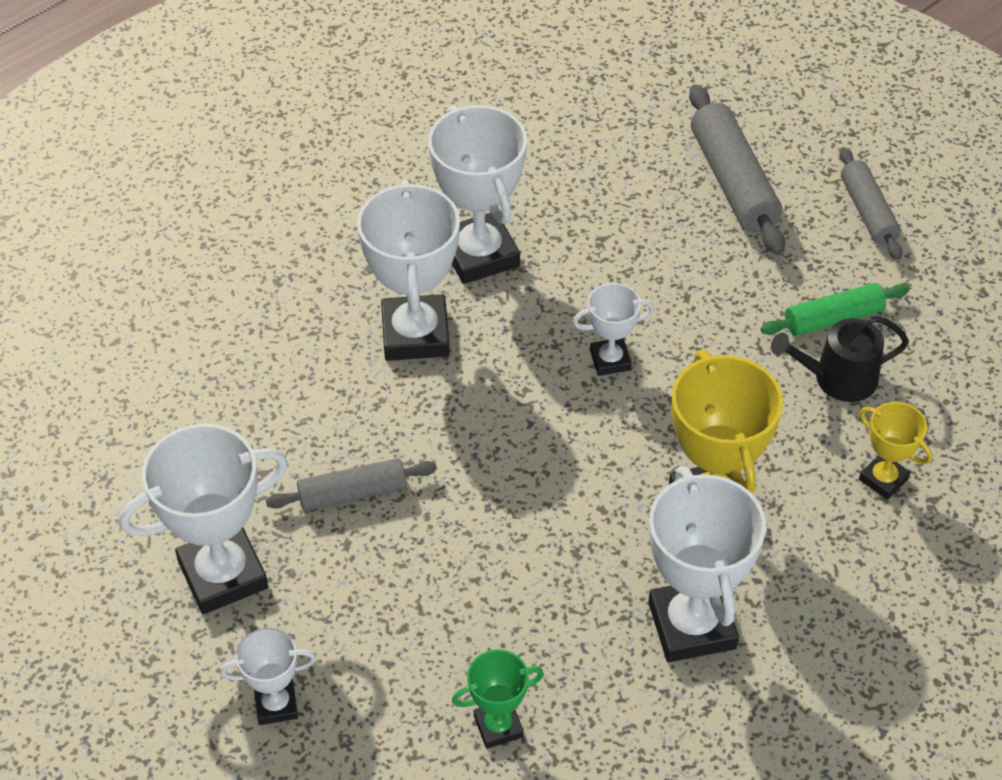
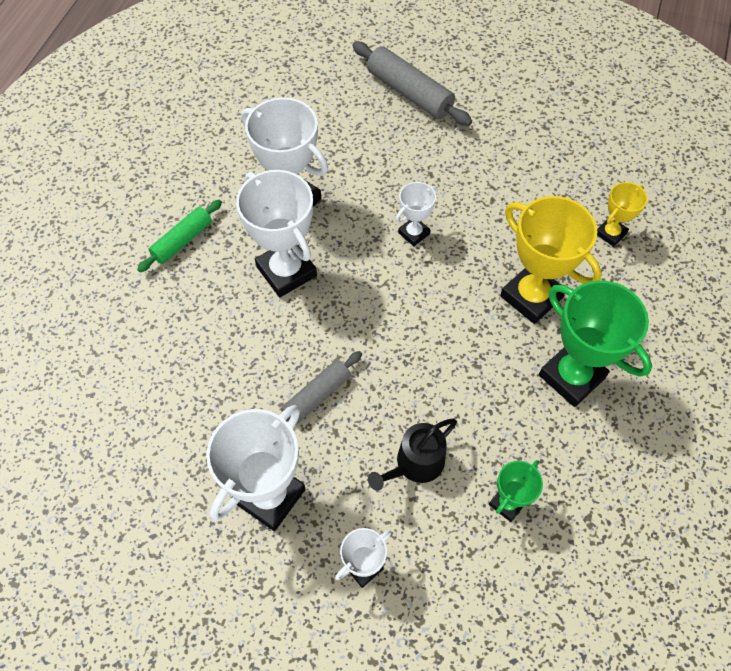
camera: 30 degrees left, 10 degrees up
white trophy [648,466,766,662] -> green trophy [539,280,652,407]
green rolling pin [761,283,910,336] -> green rolling pin moved to [137,199,222,272]
black watering can [771,315,909,402] -> black watering can moved to [368,419,457,491]
grey rolling pin [839,147,902,260] -> none
yellow trophy [859,402,932,500] -> yellow trophy turned 60 degrees counterclockwise [597,182,648,247]

